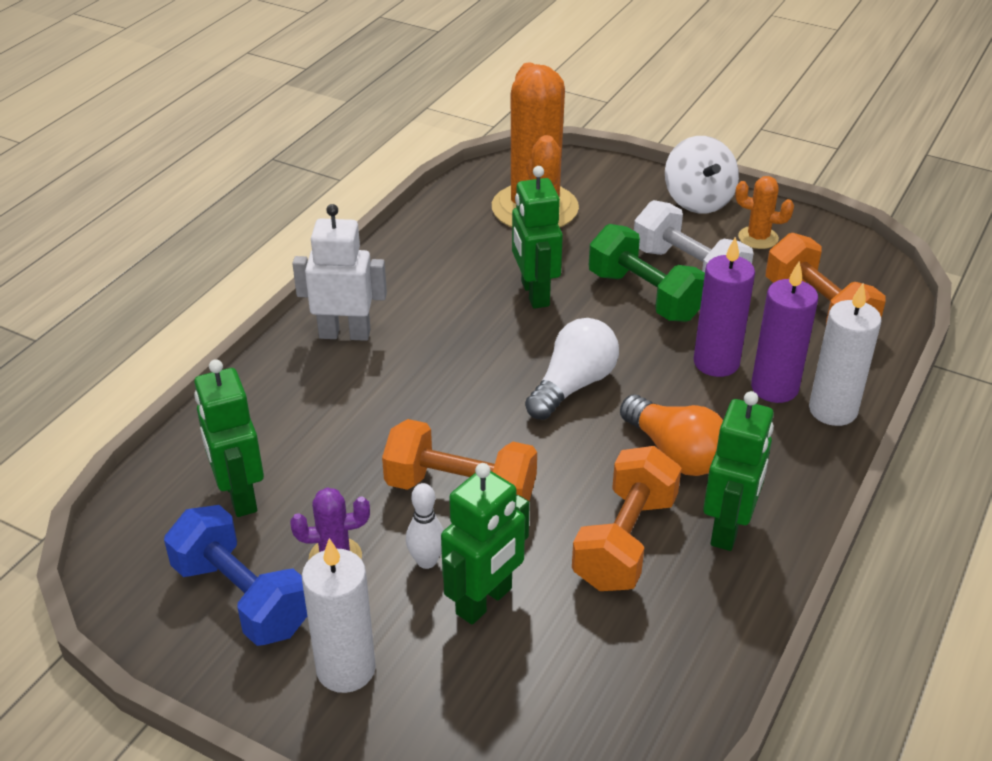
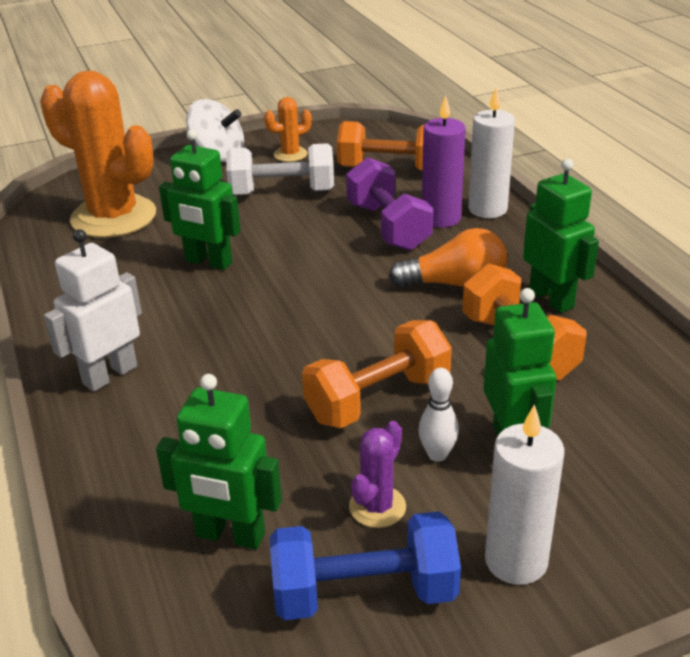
camera: 50 degrees left, 5 degrees down
white light bulb [525,318,619,420] -> none
green dumbbell [589,224,705,322] -> none
purple candle [693,237,755,377] -> purple dumbbell [346,157,433,251]

